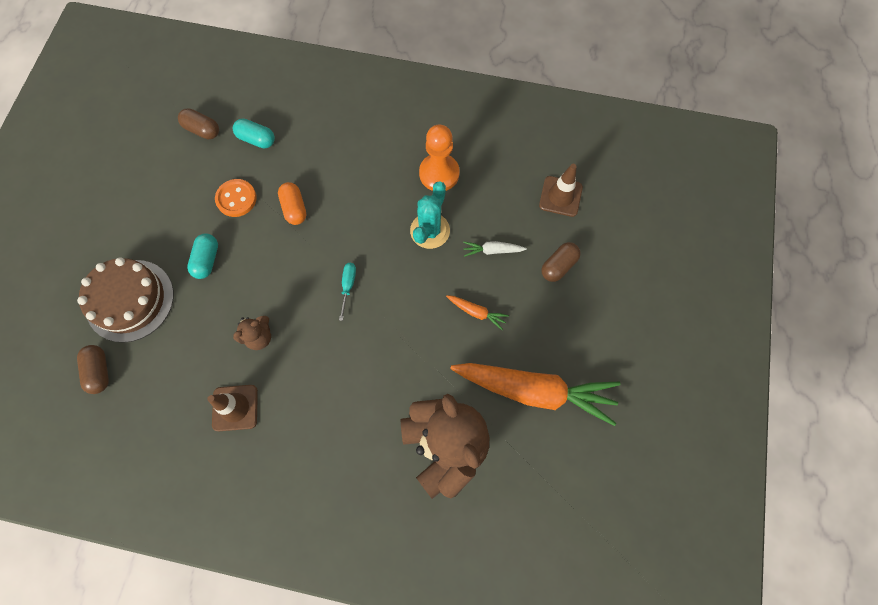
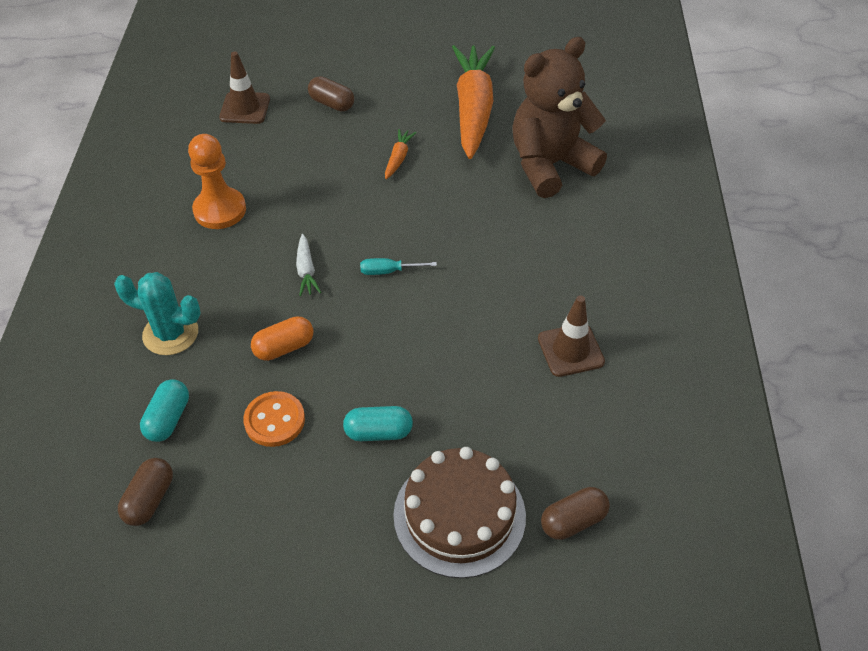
camera: 100 degrees left, 20 degrees down
brown teddy bear [233,316,271,350] -> none
turquoise cactus [410,181,450,249] -> turquoise cactus moved to [114,272,201,355]
white carrot [463,241,527,257] -> white carrot moved to [296,234,321,296]

